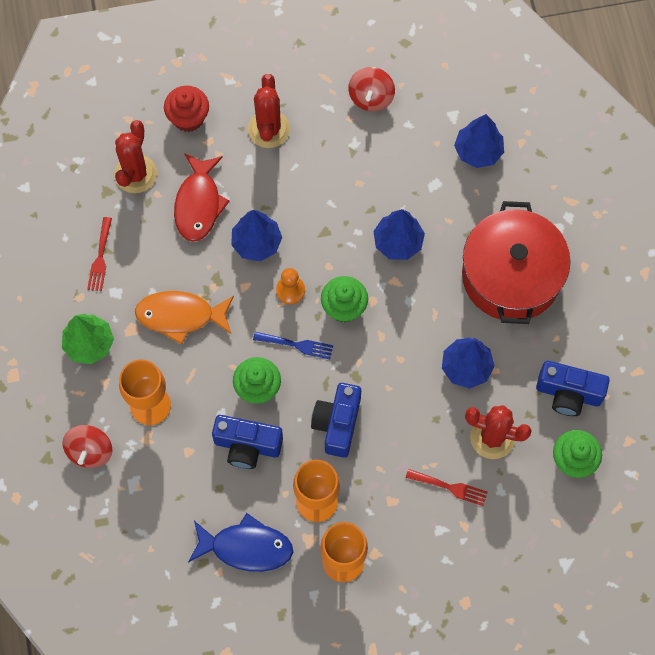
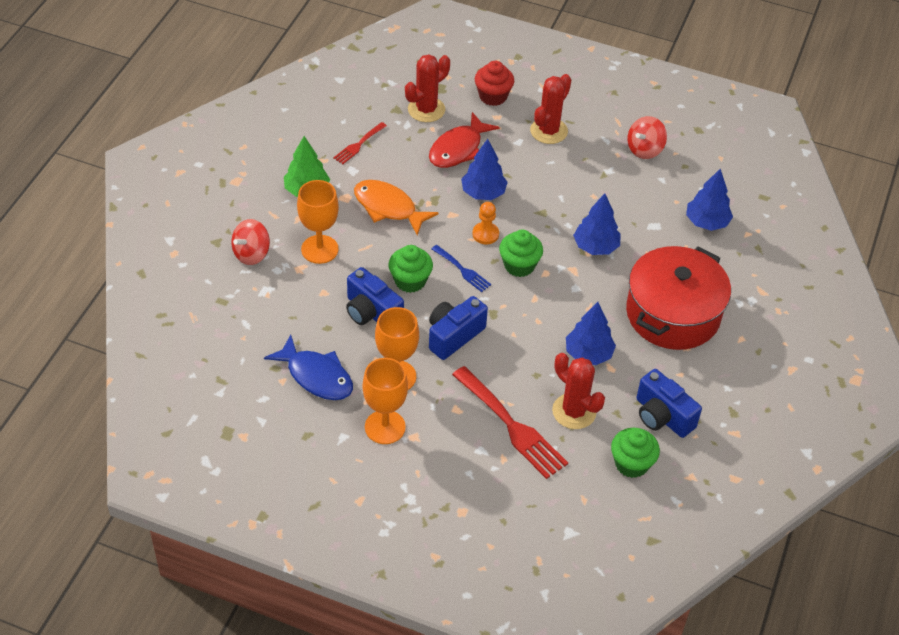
camera: 30 degrees right, 20 degrees down
red fork [406,469,487,506] -> red fork [452,366,568,479], size x1.91

